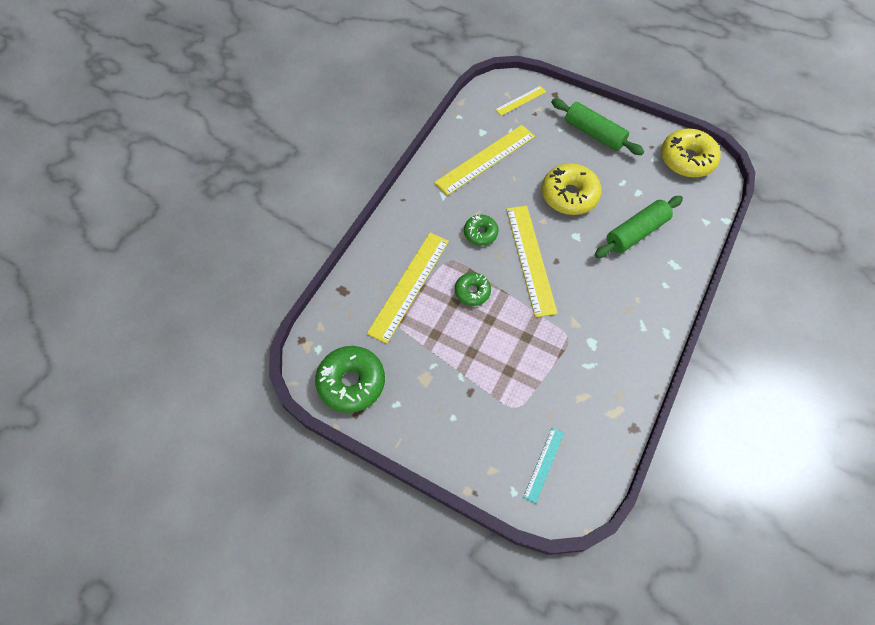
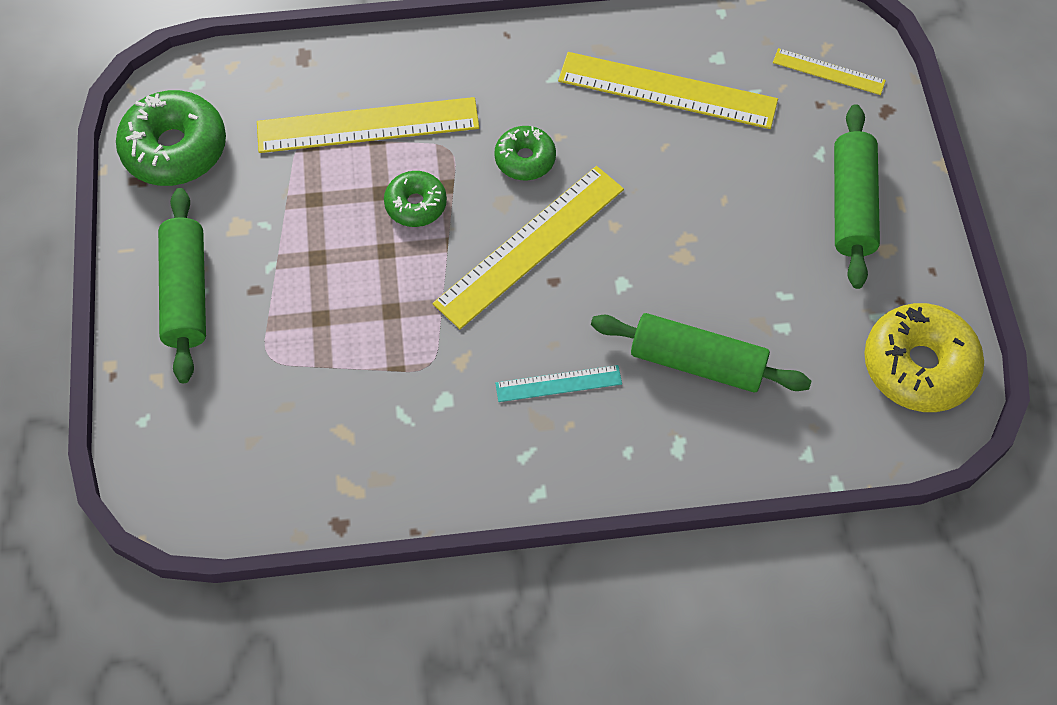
camera: 55 degrees right, 0 degrees up
turquoise ruler [523,428,564,504] -> turquoise ruler moved to [495,365,622,402]
yellow donut [542,163,602,215] -> none
none -> green rolling pin [158,188,206,383]

